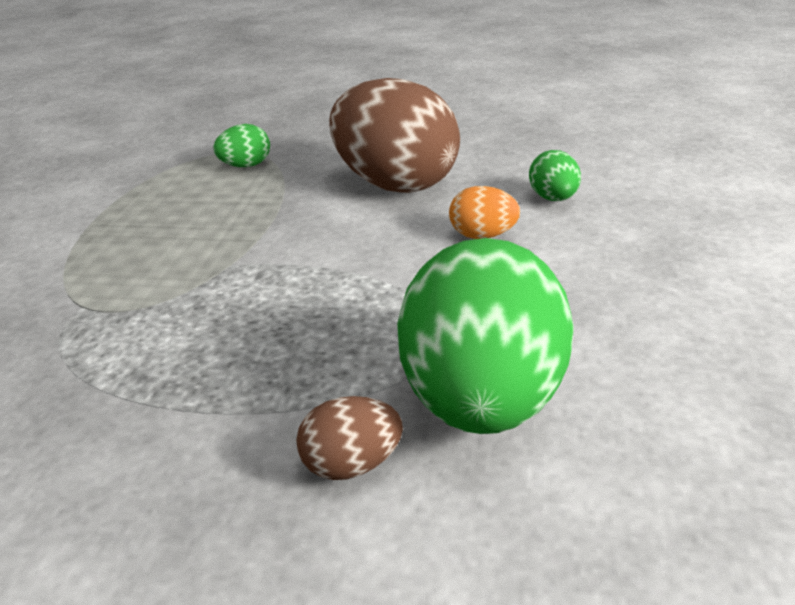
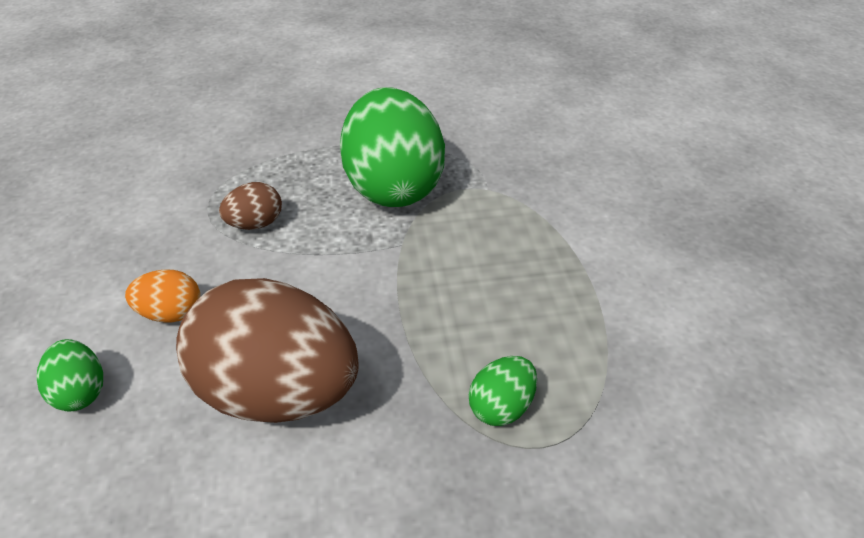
camera: 160 degrees right, 10 degrees up
brown egg [296,396,403,480] -> brown egg moved to [219,182,282,230]
green egg [397,238,574,434] -> green egg moved to [340,87,445,207]

